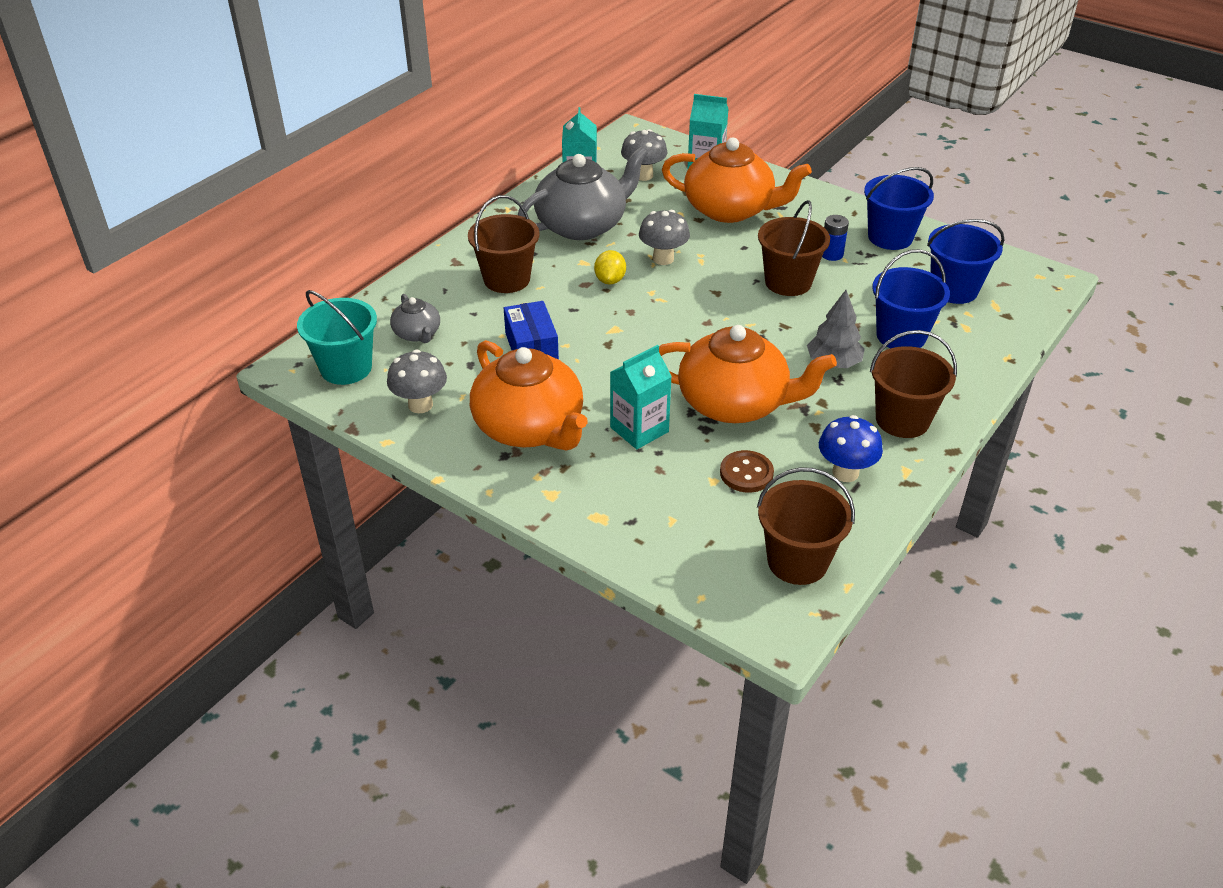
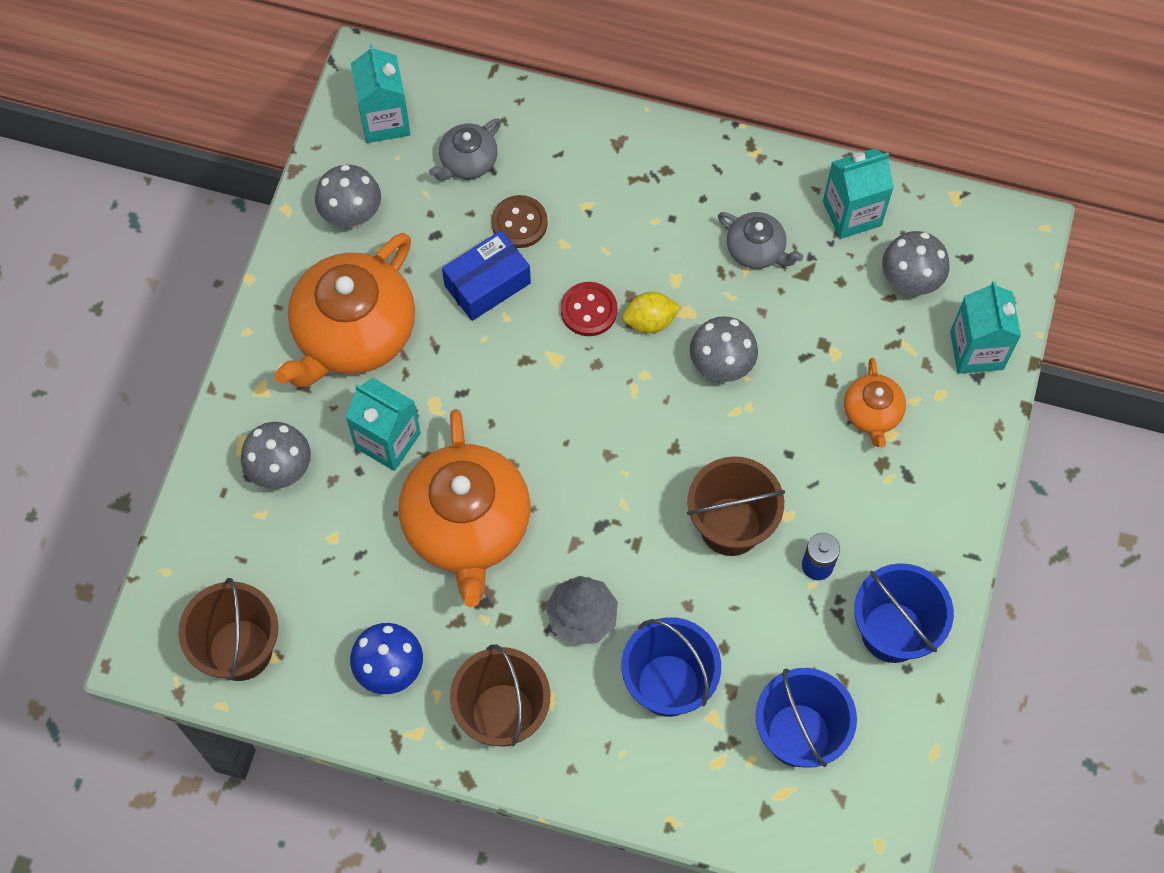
camera: 70 degrees right, 25 degrees up
turquoise bucket [297,290,377,385] -> turquoise carton [351,44,411,143]
brown bucket [468,195,540,293] -> none
grey teapot [518,146,648,240] -> grey teapot [718,212,803,269], size x0.48
orange teapot [662,138,812,223] -> orange teapot [844,358,906,448], size x0.48
brown button [720,450,774,493] -> brown button moved to [492,195,548,248]
none -> grey mushroom [241,422,311,489]
none -> red button [561,282,618,336]

